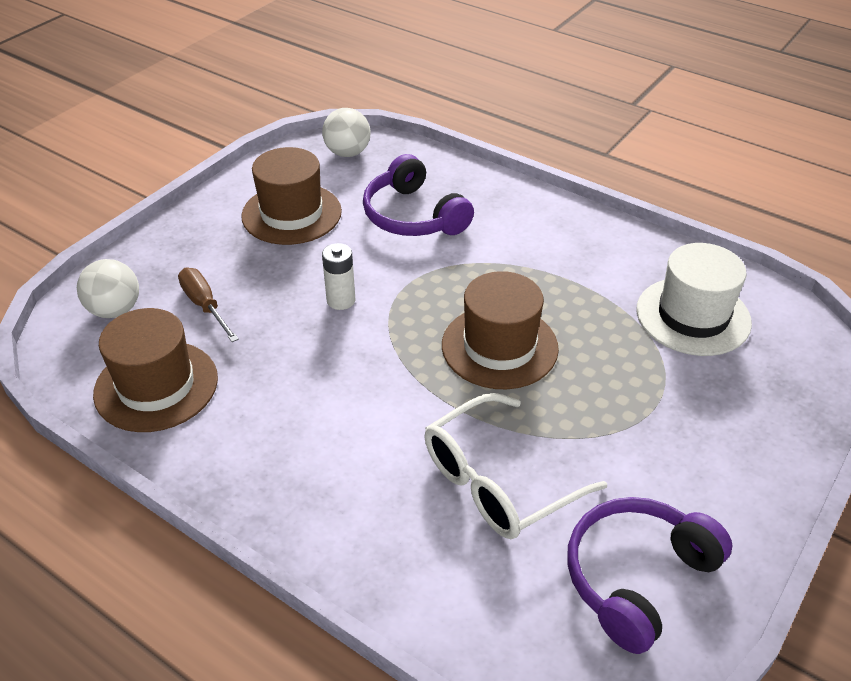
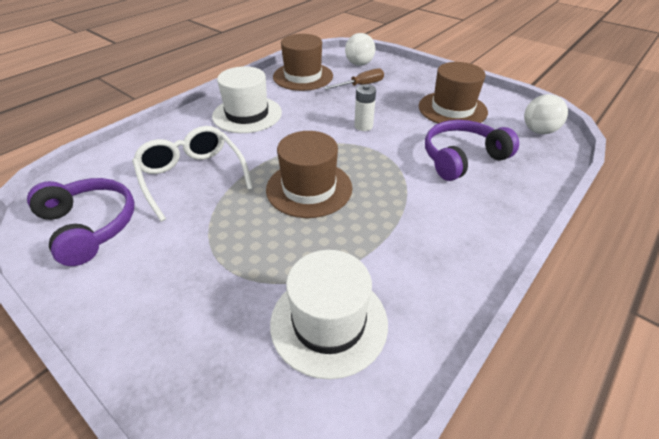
camera: 95 degrees right, 0 degrees up
none -> white hat [212,66,282,133]

